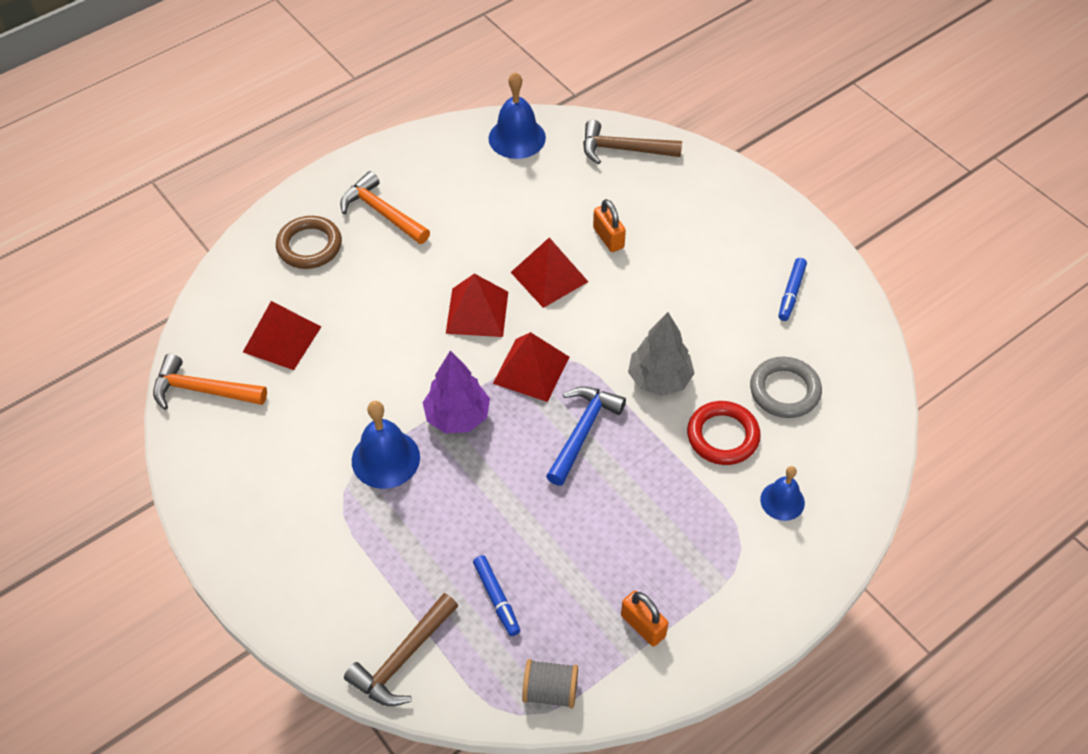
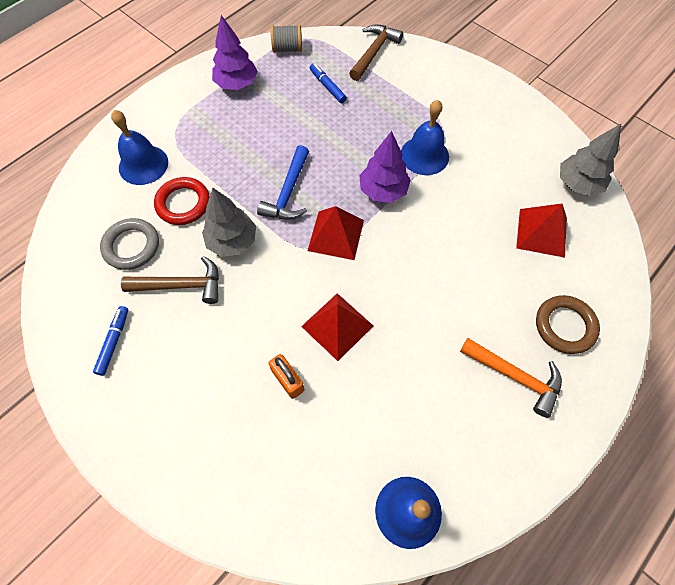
camera: 170 degrees right, 10 degrees up
orange hammer [153,354,267,410] -> grey tree [560,124,621,196]
red pyramid [446,274,508,337] -> none
brown hammer [583,120,682,164] -> brown hammer moved to [121,256,219,304]
orange padlock [621,591,668,646] -> purple tree [212,15,258,90]
blue bell [760,466,805,521] -> blue bell [111,110,168,185], size x1.59

